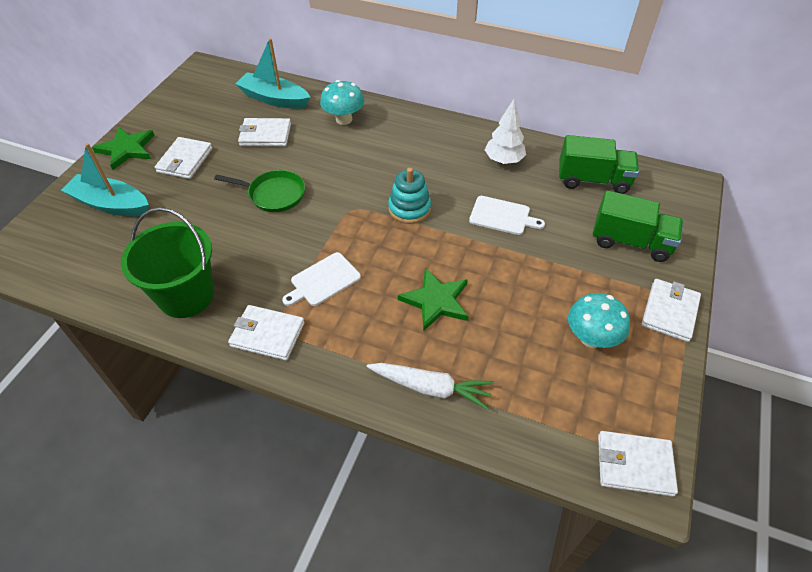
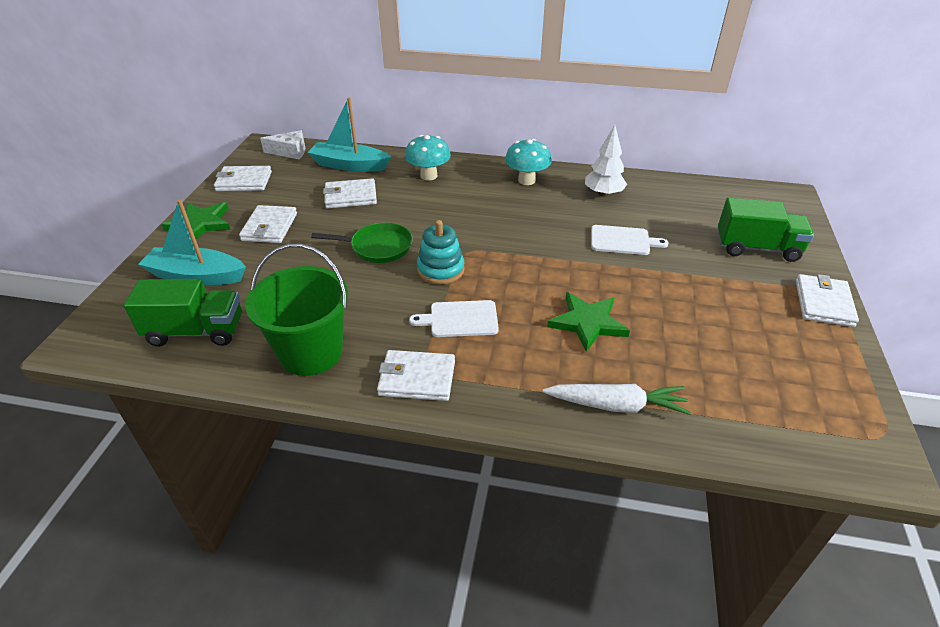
camera: 10 degrees left, 10 degrees down
white cutting board [282,252,361,306] -> white cutting board turned 45 degrees clockwise [409,300,499,337]
turquoise stacking toy [388,168,431,224] -> turquoise stacking toy moved to [417,220,465,285]
green truck [559,135,639,194] -> green truck moved to [124,279,242,347]
turquoise mushroom [568,293,630,348] -> turquoise mushroom moved to [505,139,552,185]
white wallet [598,431,678,497] -> white wallet moved to [214,166,272,191]
none -> white cheese [260,130,305,159]

